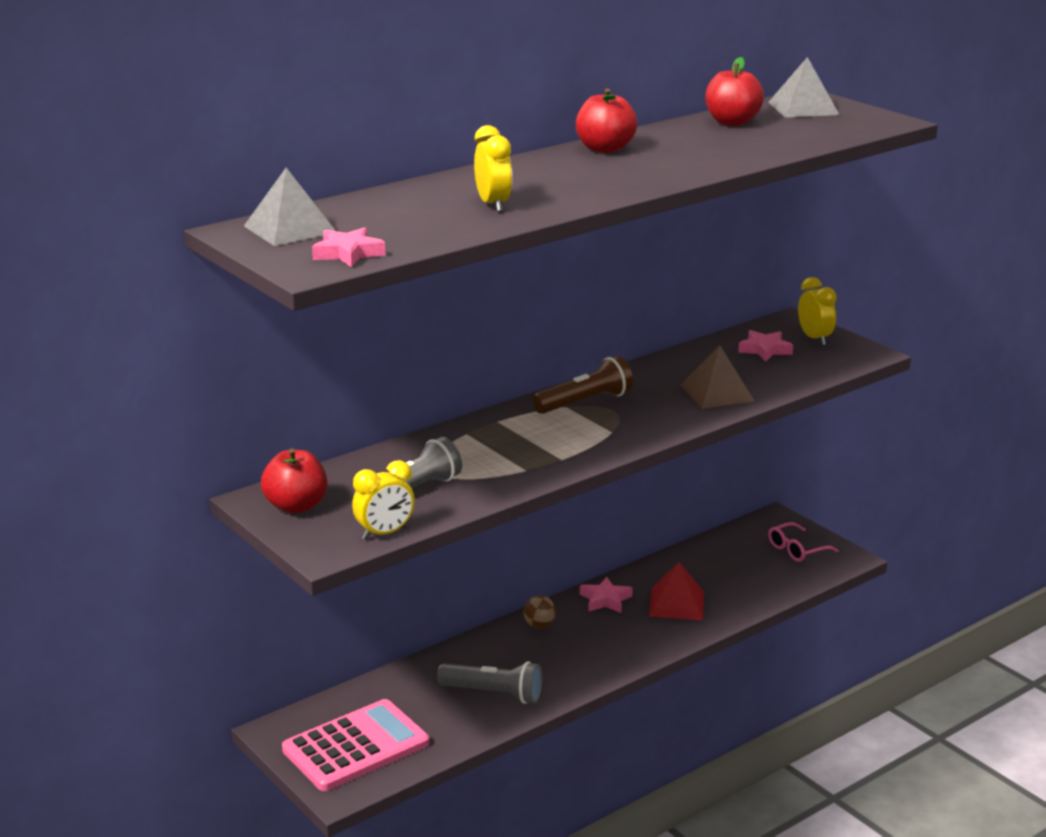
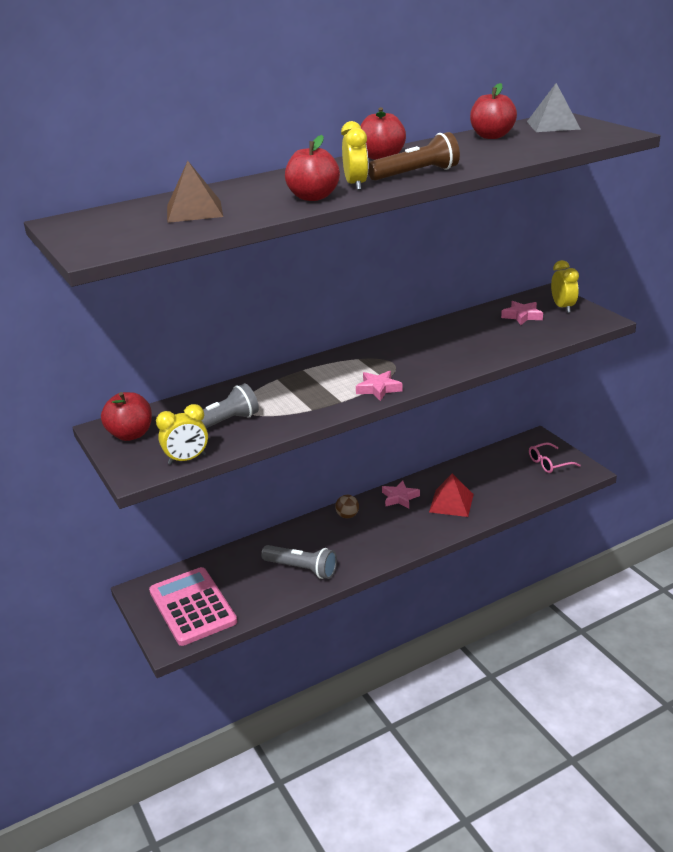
camera: 10 degrees right, 5 degrees up
grey pyramid [244,168,336,246] -> none
pink calculator [282,699,429,791] -> pink calculator turned 90 degrees counterclockwise [149,567,237,646]
pink star [312,227,385,267] -> pink star moved to [356,371,402,401]
yellow clock [474,125,512,212] -> yellow clock moved to [341,121,368,190]
brown flashlight [532,356,633,414] -> brown flashlight moved to [368,132,460,181]
brown pyramid [680,345,754,409] -> brown pyramid moved to [167,161,223,223]
none -> red apple [285,135,340,201]

